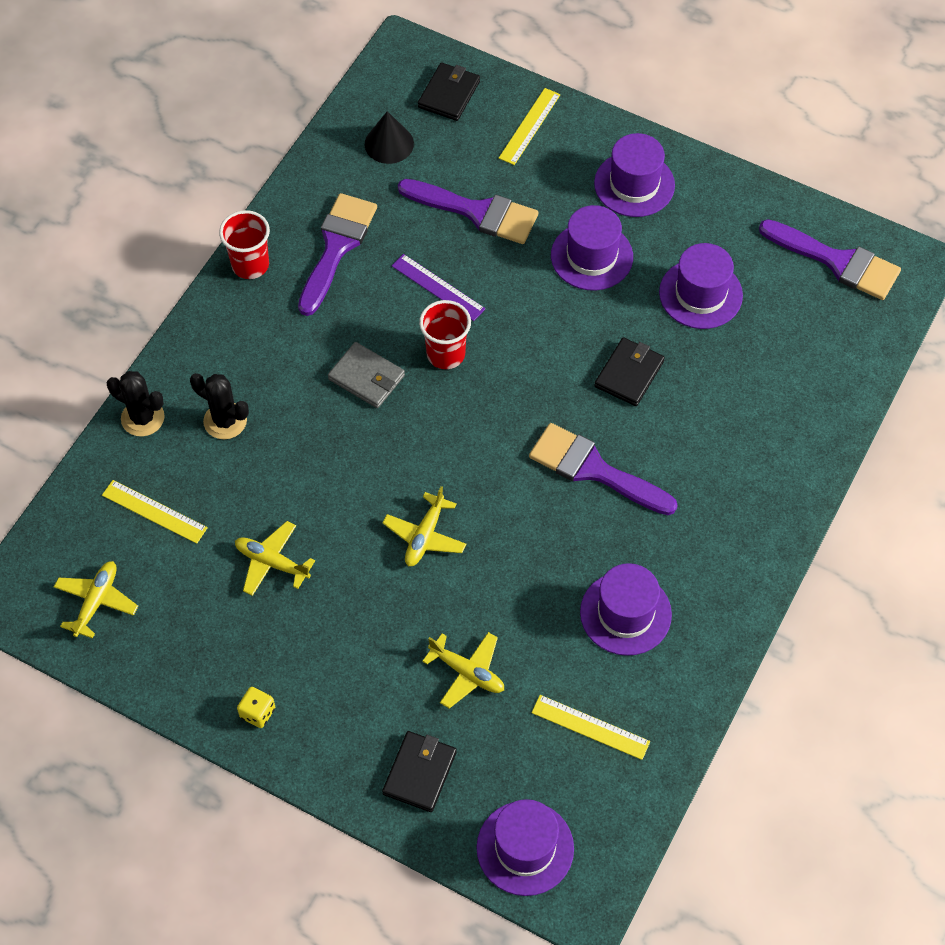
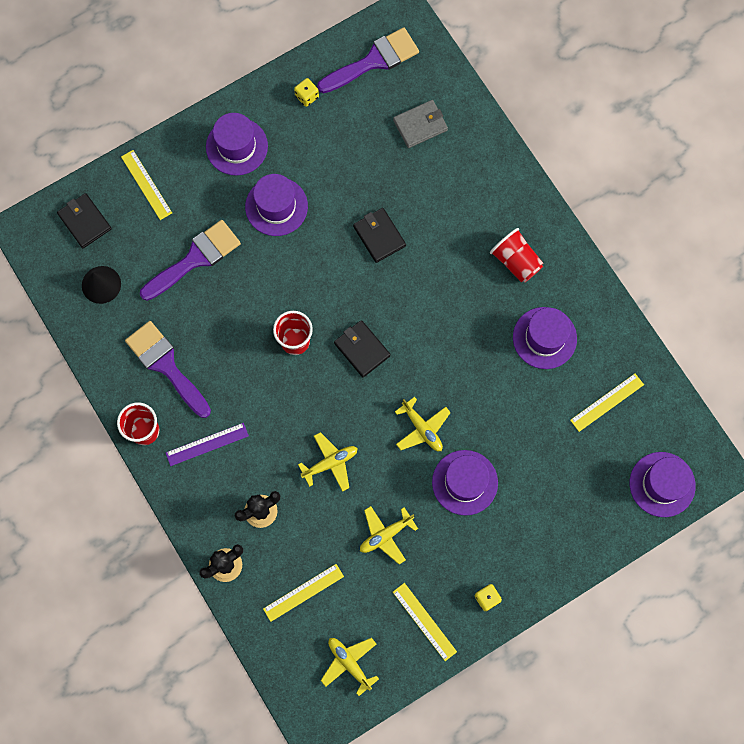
camera: 60 degrees left, 15 degrees up
grey wallet [328,342,405,408] -> grey wallet moved to [393,100,448,148]
black wallet [382,731,457,812] -> black wallet moved to [334,320,390,377]
purple ruler [392,254,485,321] -> purple ruler moved to [166,423,249,466]
yellow plane [422,632,504,709] -> yellow plane moved to [298,432,358,492]
purple brush [529,423,678,515] -> none
purple hat [659,243,743,329] -> purple hat moved to [432,450,498,516]
none -> yellow dice [294,78,319,107]
none -> yellow ruler [393,583,457,661]
none -> red cup [490,228,543,283]

